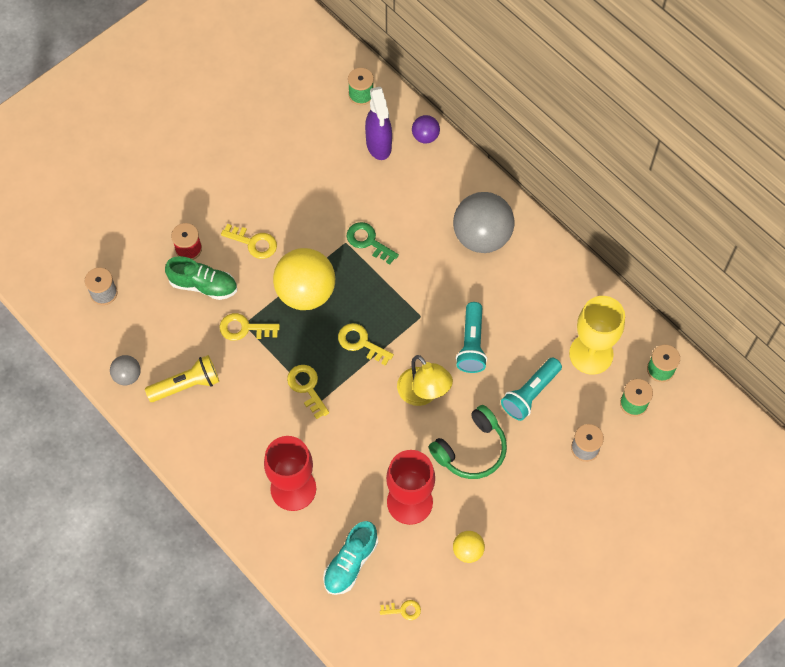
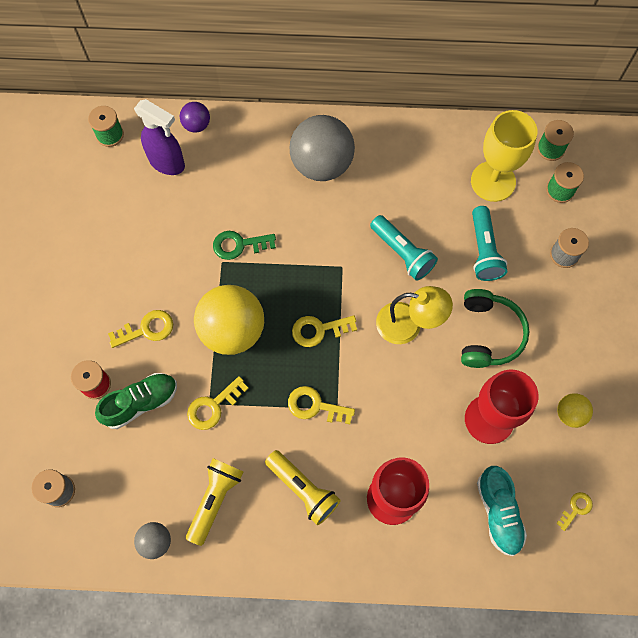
camera: 45 degrees left, 5 degrees up
none -> yellow flashlight [265,450,341,525]

